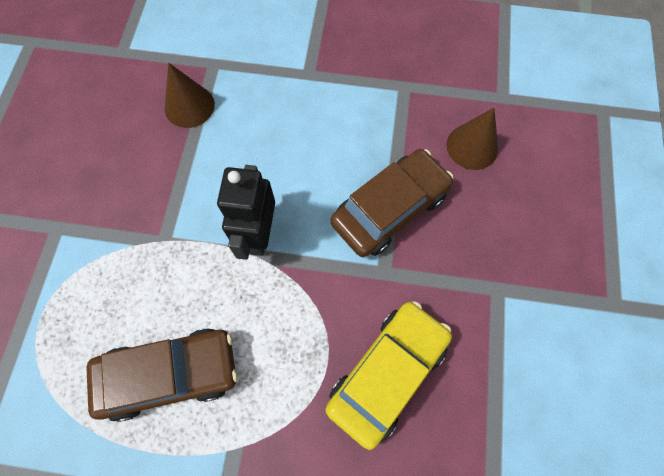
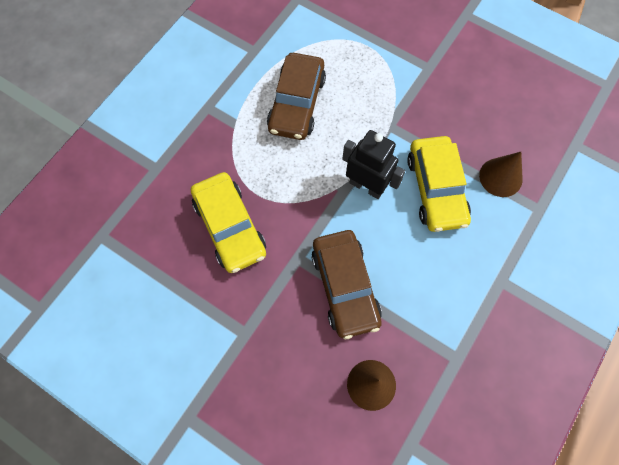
camera: 115 degrees right, 0 degrees up
none -> yellow car [407,136,471,232]

